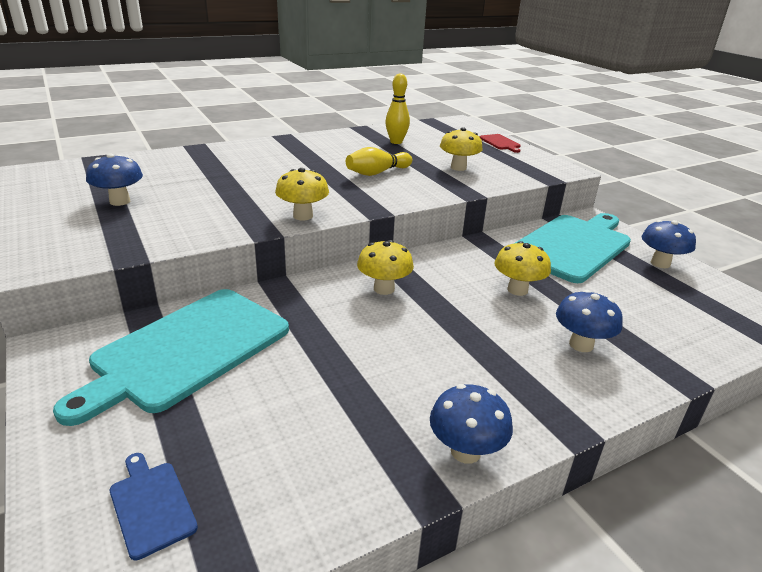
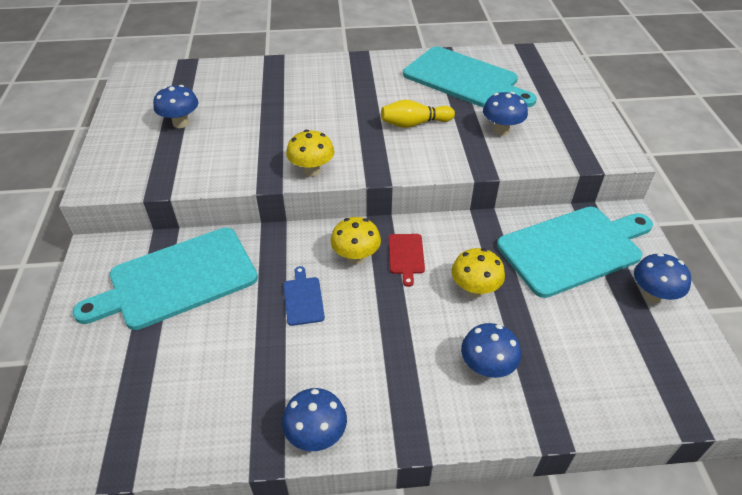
camera: 25 degrees right, 15 degrees up
blue cutting board [110,453,198,560] -> blue cutting board moved to [284,266,325,326]
yellow bowling pin [385,73,410,144] -> turquoise cutting board [403,46,537,107]
yellow mushroom [440,128,483,171] -> blue mushroom [483,92,528,135]
red cutting board [479,134,521,153] -> red cutting board moved to [389,234,425,287]

